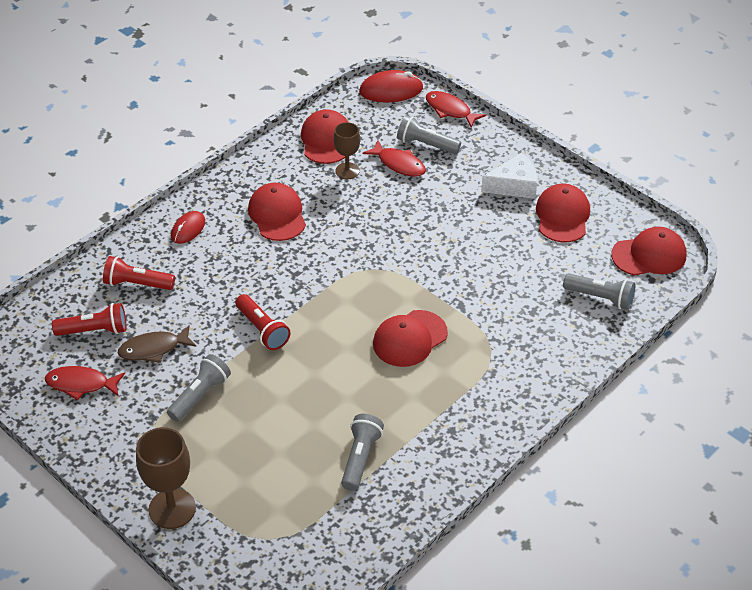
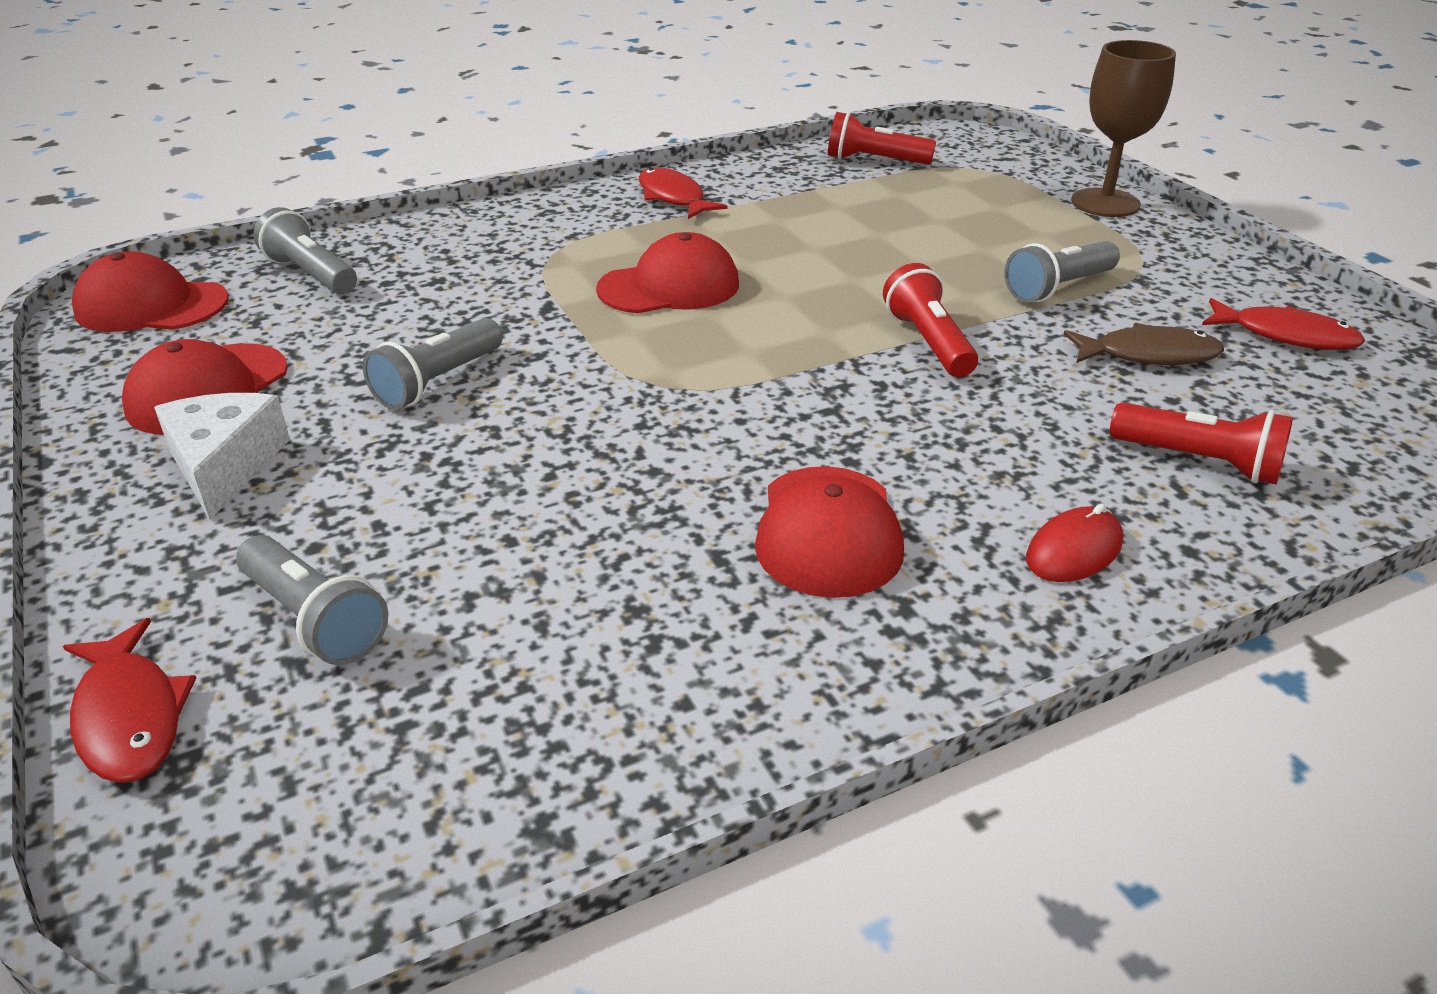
camera: 160 degrees left, 10 degrees down
red flashlight [52,303,127,336] -> red flashlight moved to [828,112,936,165]
red cap [301,110,348,164] -> none
brown goblet [334,122,360,179] -> none
grey flashlight [341,414,384,491] -> grey flashlight moved to [363,318,503,410]
red mouse [359,70,423,103] -> none
red fish [363,140,426,177] -> red fish moved to [639,167,728,219]
white cheese [481,153,537,199] -> white cheese turned 75 degrees clockwise [154,393,290,519]

